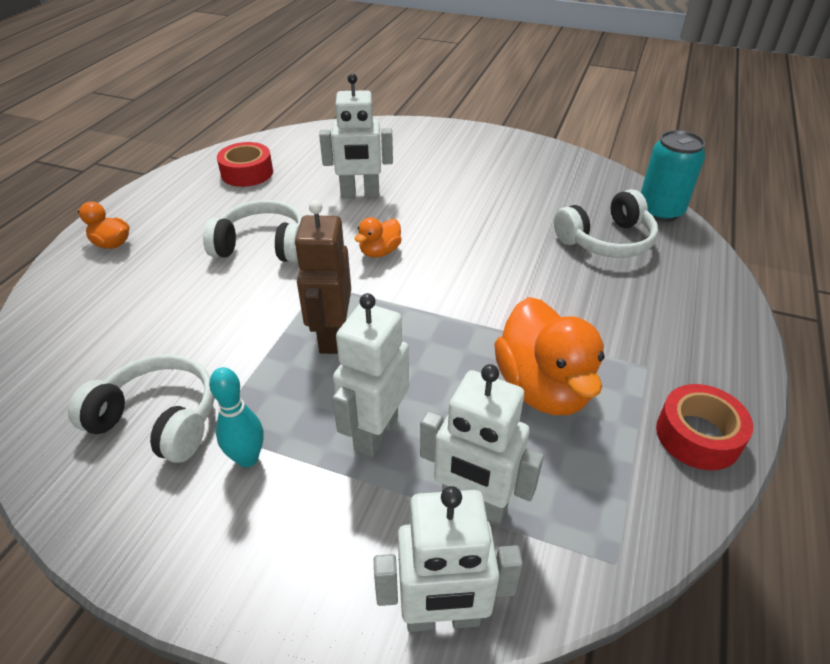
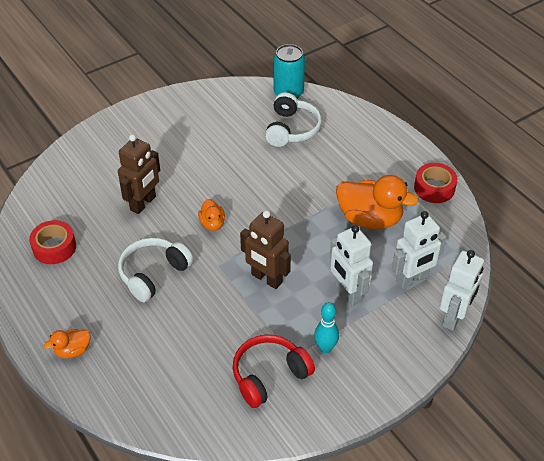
camera: 55 degrees left, 5 degrees up
white headphones [68,354,215,463] -> red headphones [233,335,315,408]
white robot [319,73,393,198] -> brown robot [118,134,160,214]

